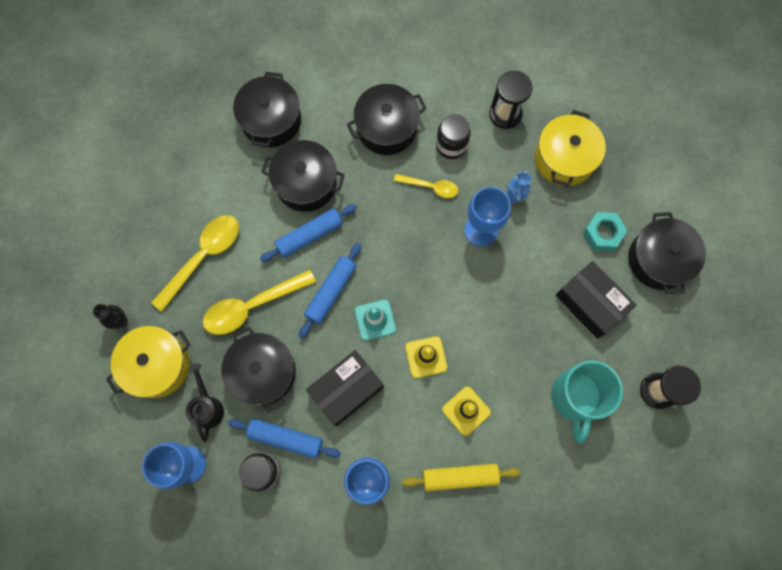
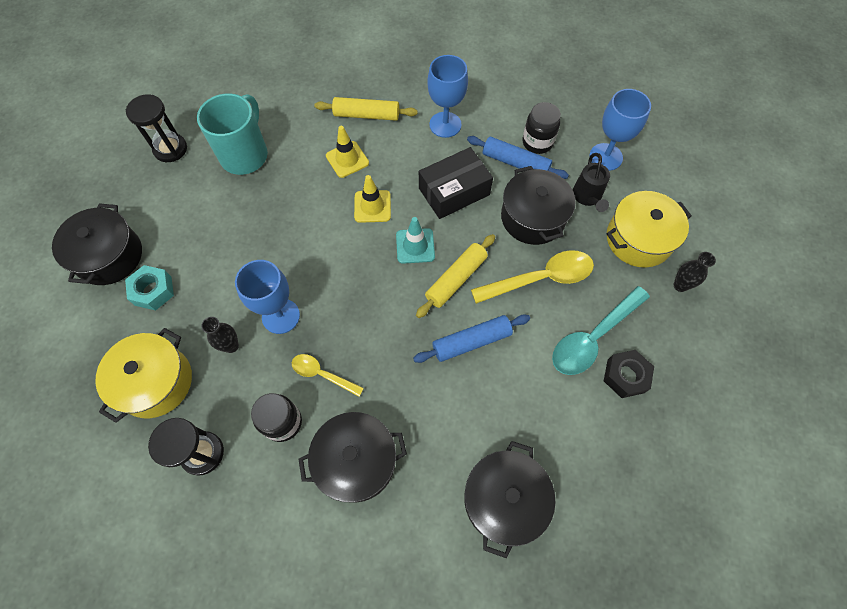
camera: 170 degrees left, 10 degrees down
yellow spoon [151,215,239,312] -> turquoise spoon [552,286,650,375]
black pot [261,140,345,212] -> none
blue rolling pin [299,243,361,338] -> yellow rolling pin [416,234,495,318]
blue vase [507,171,531,203] -> black vase [201,317,239,353]
black box [556,261,636,339] -> none
none -> black nut [604,350,654,398]

